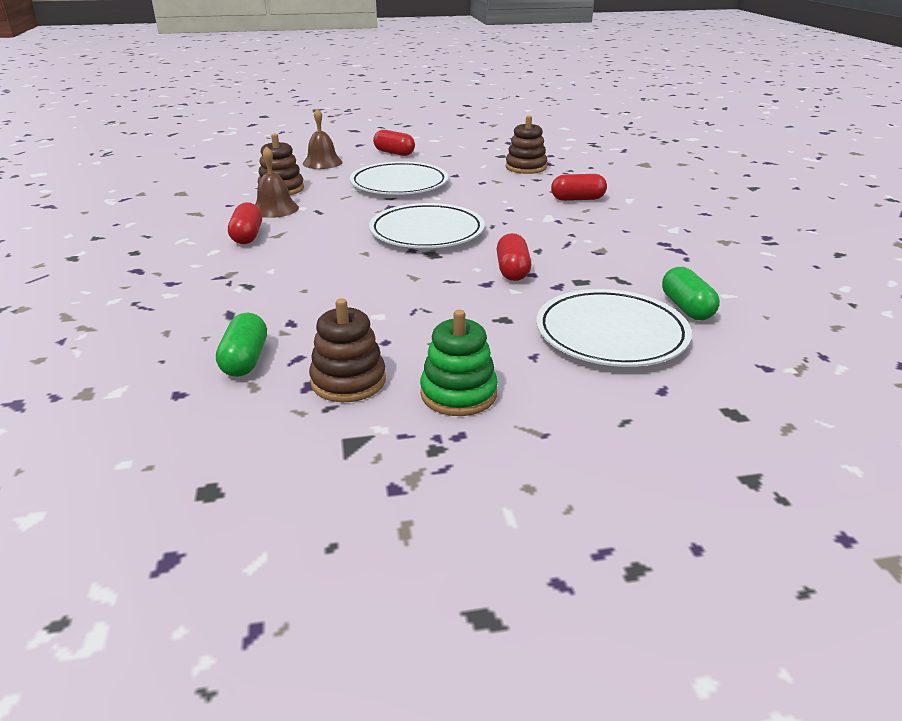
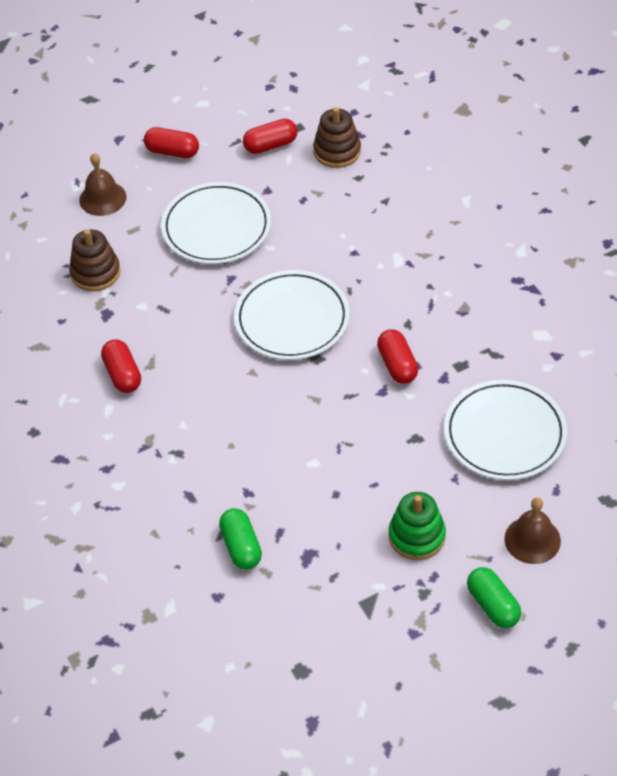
camera: 15 degrees left, 20 degrees up
brown bell [255,146,299,218] -> brown bell moved to [504,498,561,564]
brown stacking toy [309,298,386,402] -> none
red capsule [551,174,607,201] -> red capsule moved to [243,119,297,154]
green capsule [662,267,720,320] -> green capsule moved to [467,567,521,628]

